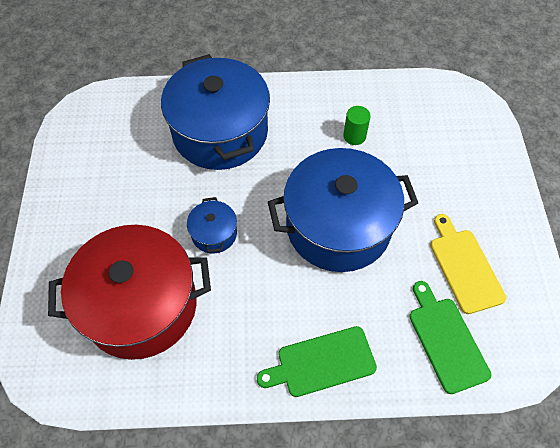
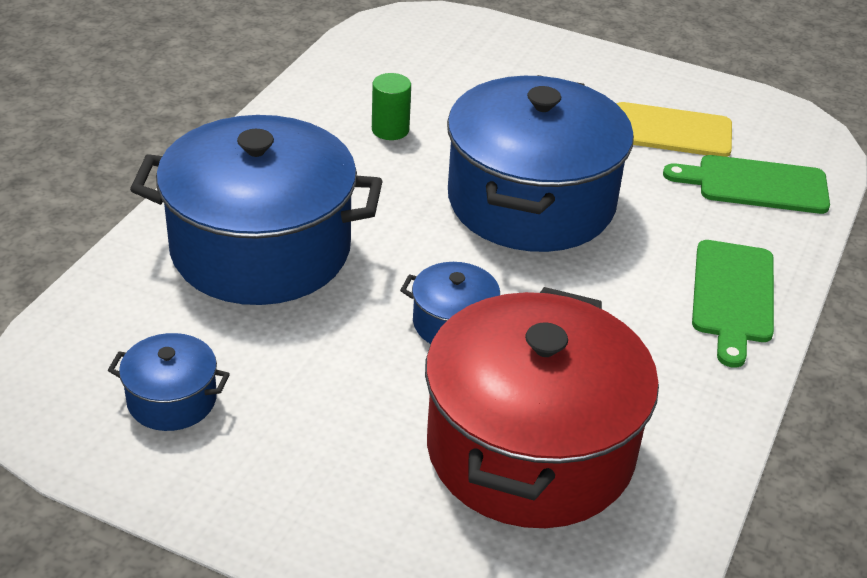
camera: 65 degrees left, 20 degrees down
none -> blue pot [108,333,230,431]

